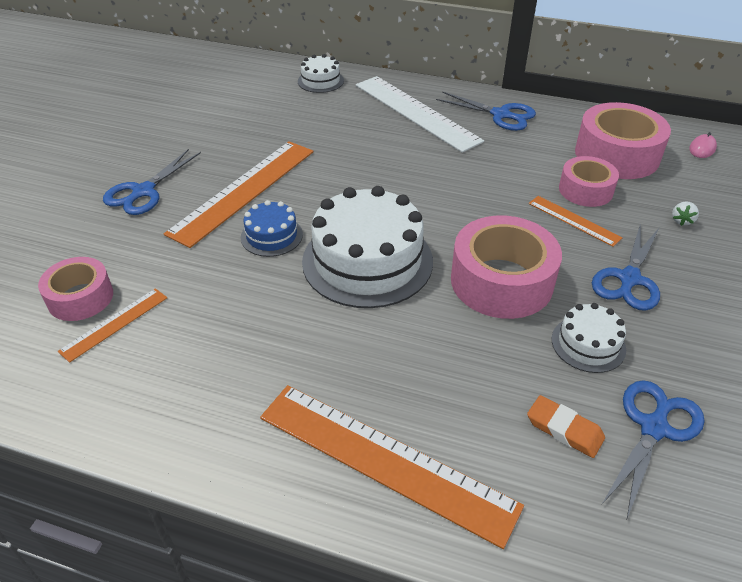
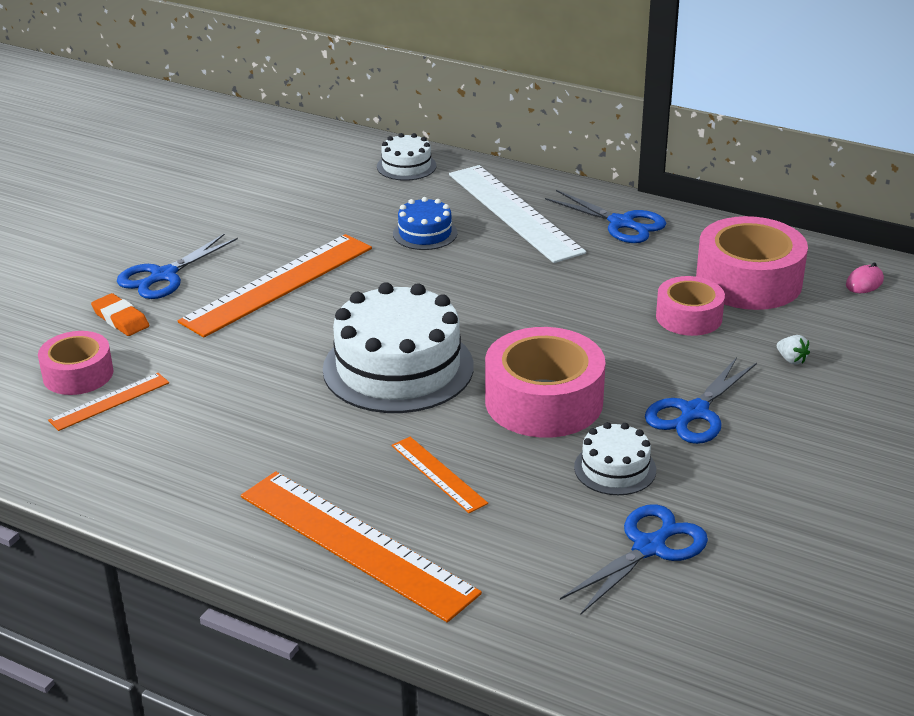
camera: 10 degrees right, 10 degrees down
blue cake [241,200,303,257] -> blue cake moved to [393,197,458,250]
orange eraser [527,395,605,458] -> orange eraser moved to [91,293,149,336]
orange ruler [529,196,622,247] -> orange ruler moved to [392,437,488,513]
white strawberry [672,201,699,226] -> white strawberry turned 75 degrees counterclockwise [777,335,810,364]

